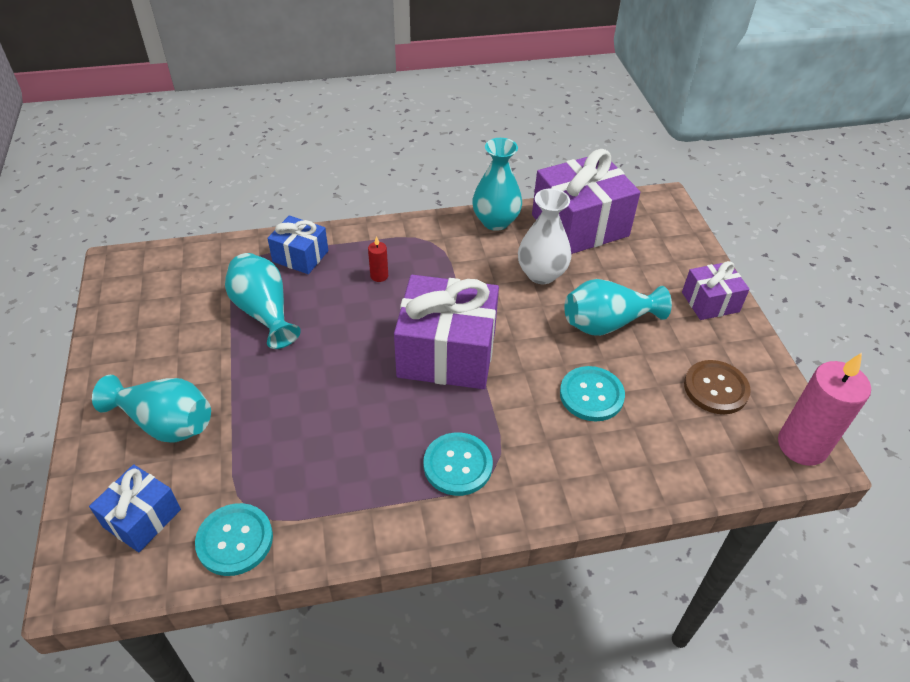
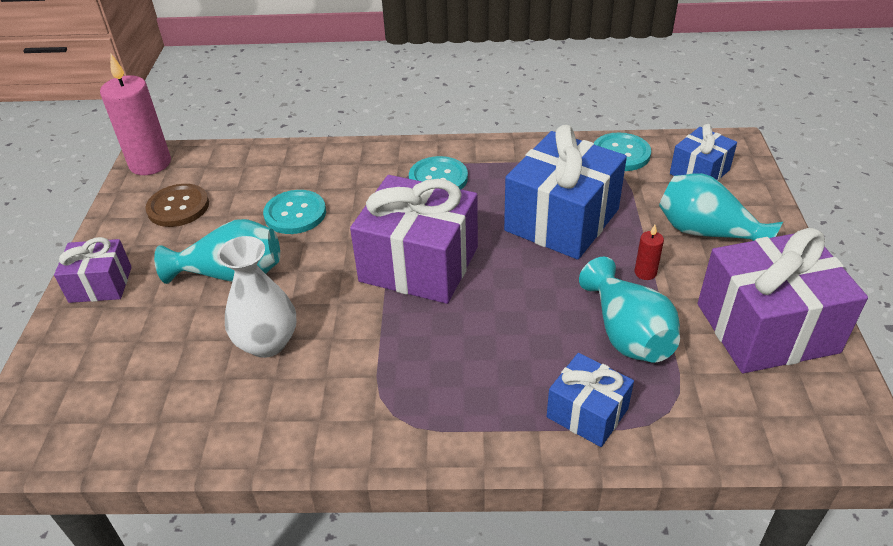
camera: 165 degrees left, 5 degrees down
red candle [368,236,388,282] -> red candle moved to [634,225,664,280]
turquoise vase [472,138,522,231] -> none
purple gift [532,149,640,254] -> purple gift moved to [698,228,868,373]
none -> blue gift [504,125,627,260]

